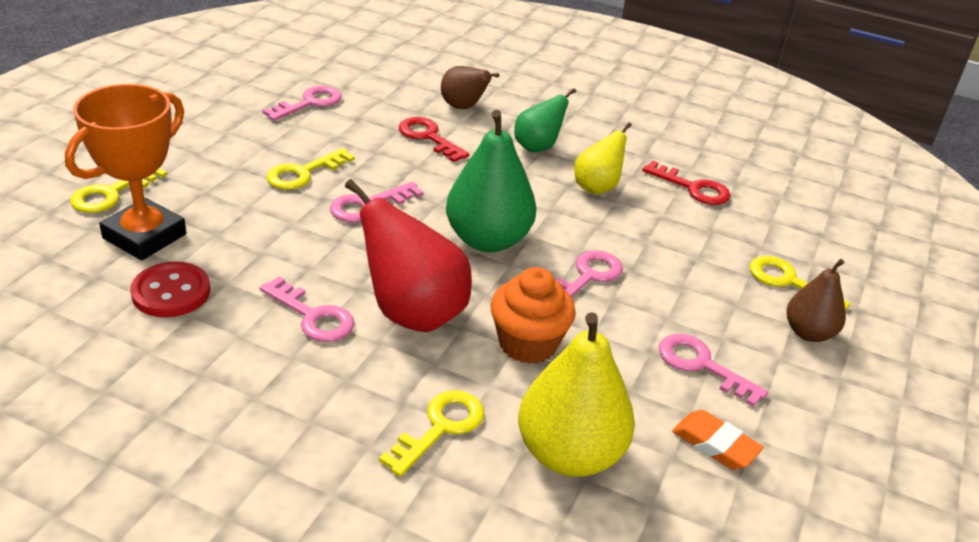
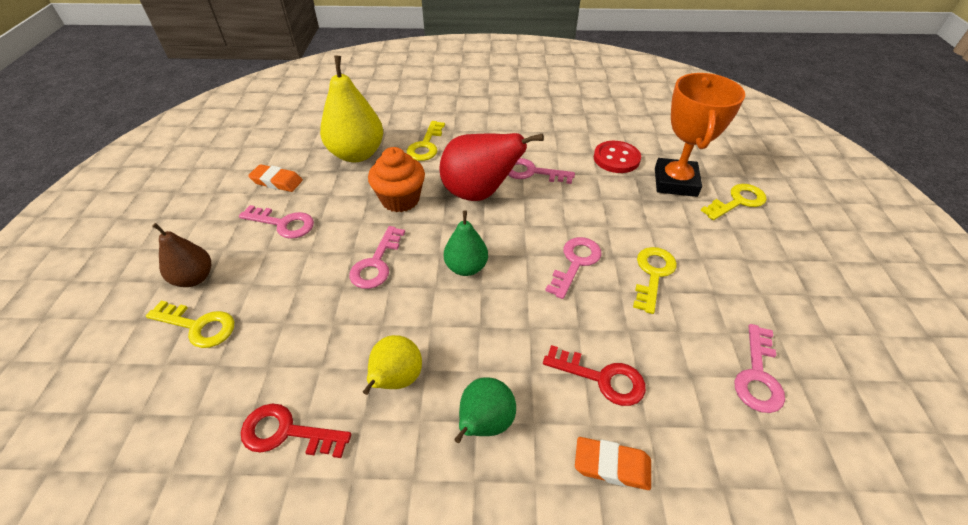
camera: 160 degrees right, 10 degrees up
yellow key [70,168,167,213] -> yellow key turned 45 degrees clockwise [701,184,767,220]
brown pear [441,66,499,109] -> orange eraser [575,437,651,490]
green pear [446,110,536,252] -> green pear [444,210,488,276], size x0.59

